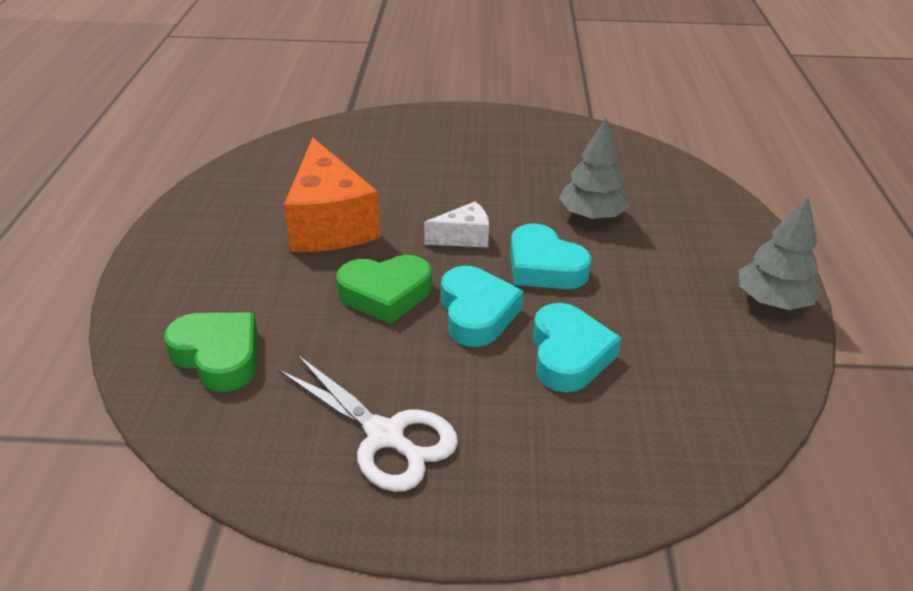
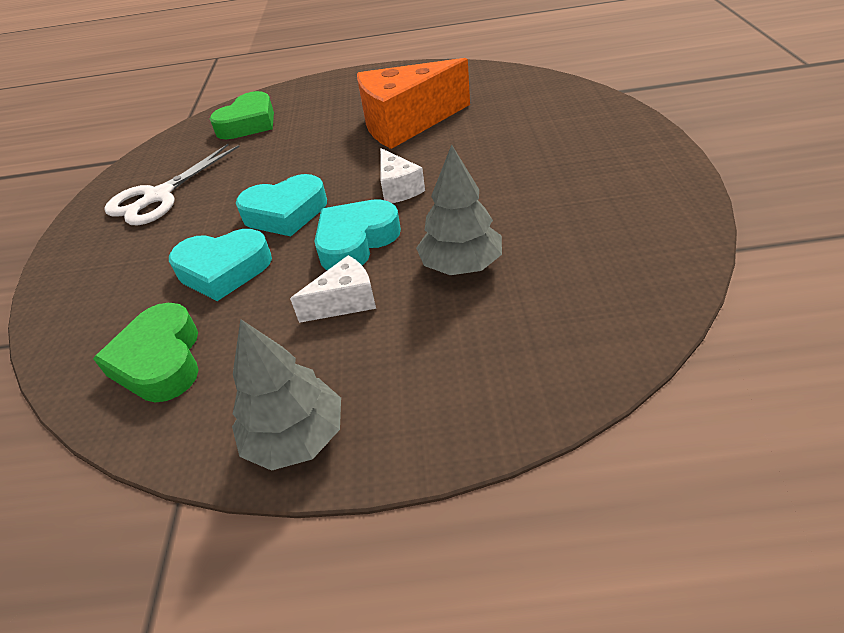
camera: 90 degrees right, 5 degrees up
green heart [336,255,432,324] -> green heart moved to [93,303,199,403]
none -> white cheese [290,255,376,323]

